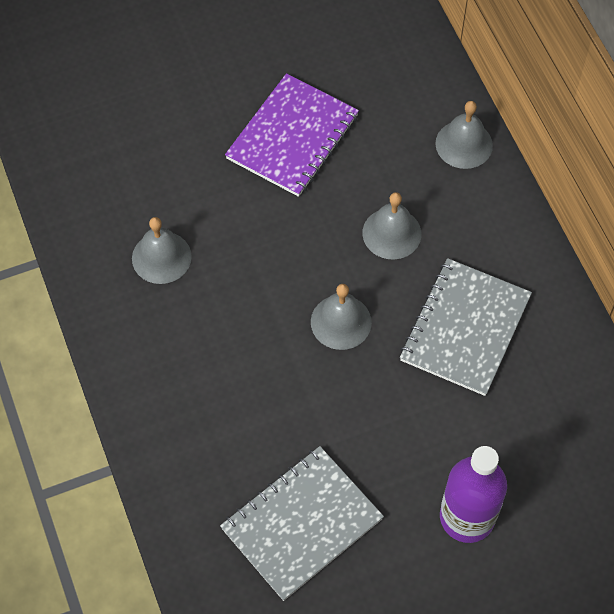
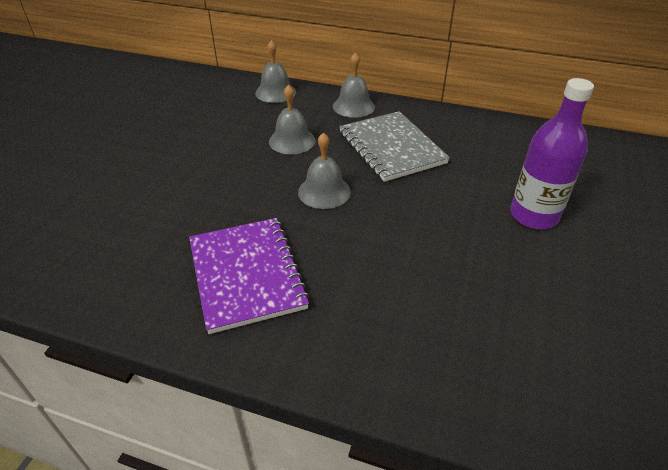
camera: 50 degrees left, 20 degrees down
grey bell [132,217,192,284] -> grey bell moved to [333,53,375,118]
grey notebook [220,446,384,601] -> none
purple notebook [225,73,359,197] -> purple notebook moved to [189,218,310,334]

